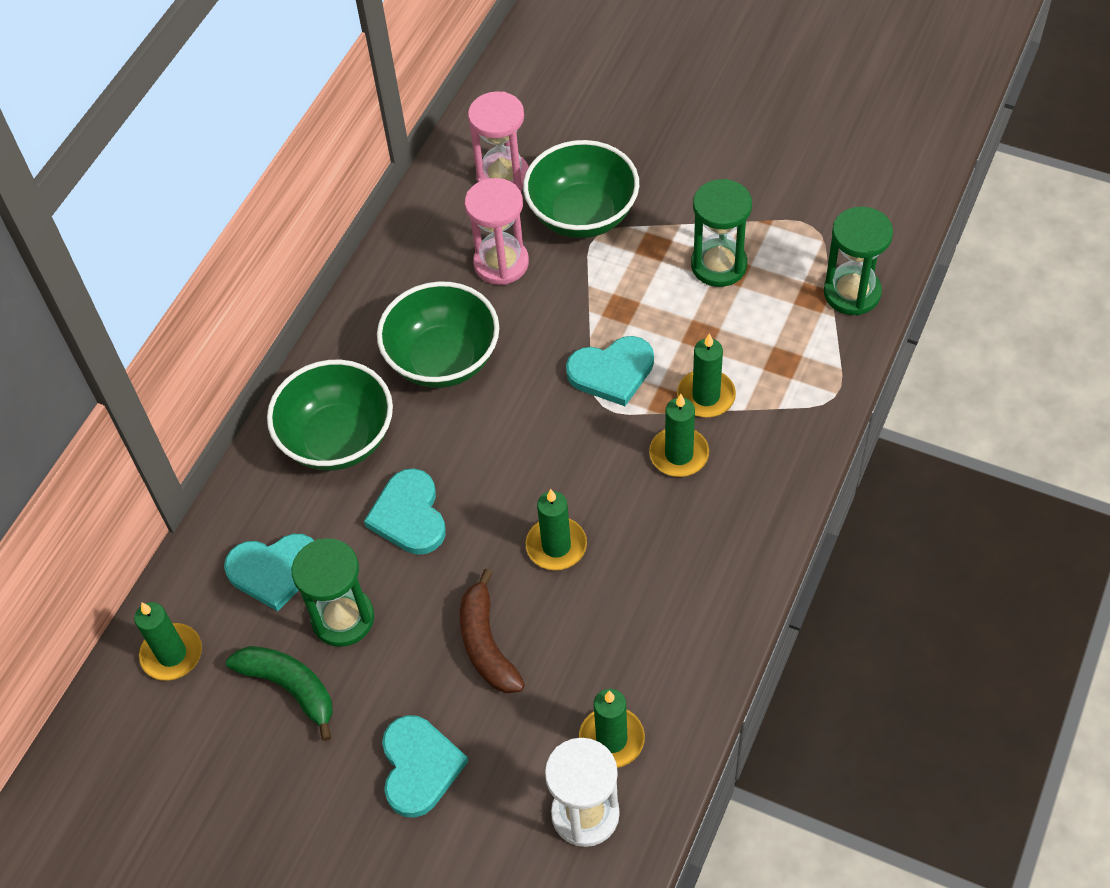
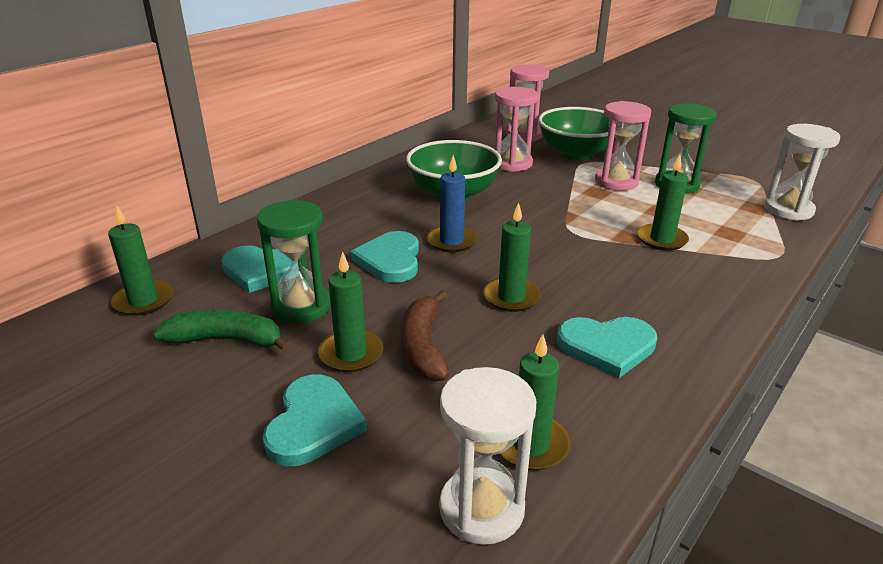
camera: 10 degrees right, 25 degrees down
green banana [226,646,333,741] -> green banana turned 45 degrees counterclockwise [153,310,290,352]
green bowl [267,360,393,471] -> none
turquoise heart [566,336,654,406] -> turquoise heart moved to [557,317,657,378]
green candle [649,394,709,477] -> green candle moved to [318,251,383,372]
green hourglass [824,206,893,315] -> white hourglass [764,124,840,221]
none -> blue candle [427,155,477,252]
none -> pink hourglass [595,101,651,191]

